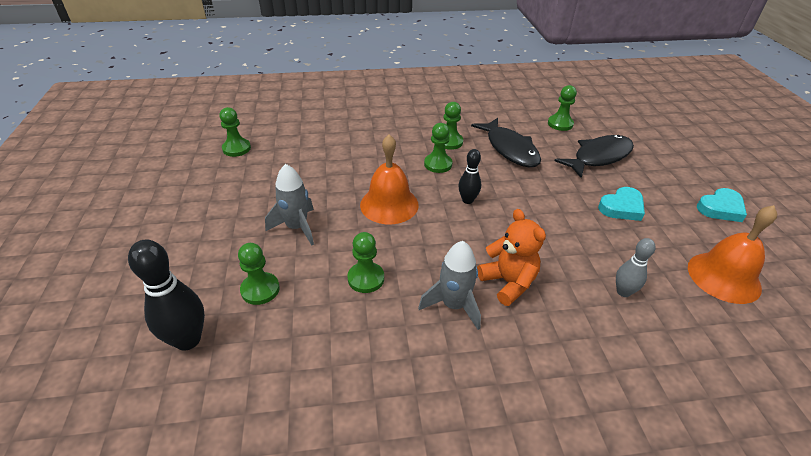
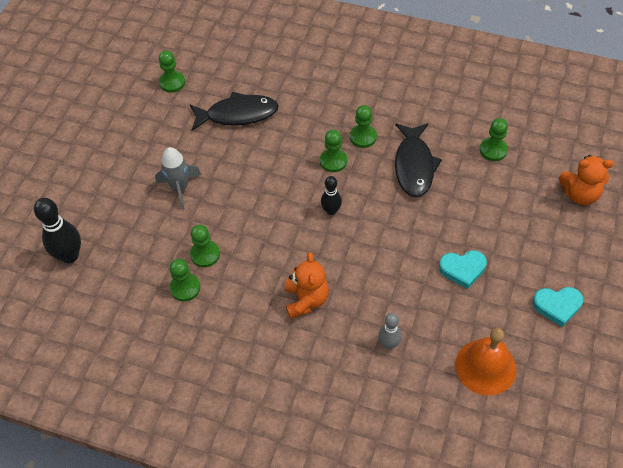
camera: 30 degrees right, 15 degrees up
green pawn [238,243,280,305] -> green pawn moved to [170,259,200,301]
orange bell [360,134,419,224] -> none
grey rocket [418,241,481,330] -> none
black fish [555,135,634,178] -> black fish moved to [190,91,279,131]
none -> orange teddy bear [559,155,614,205]

